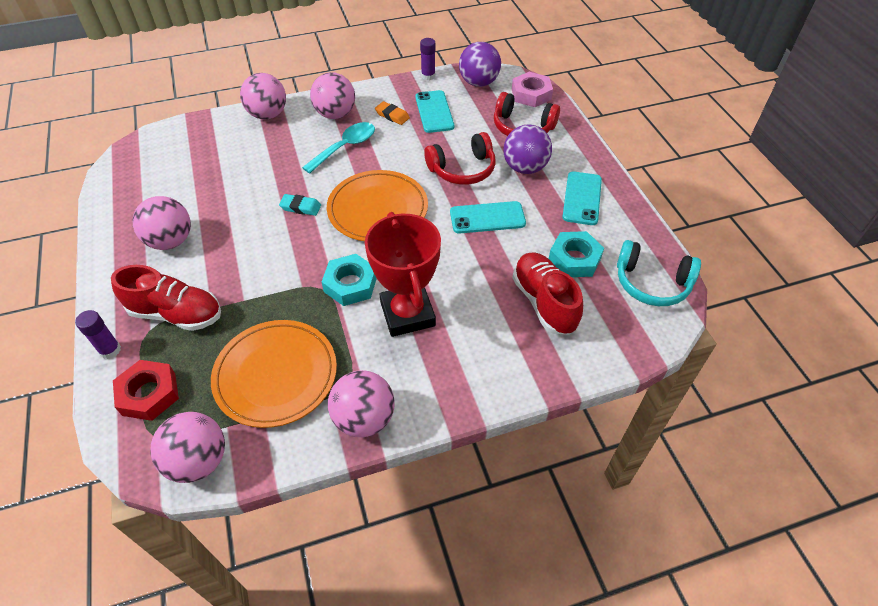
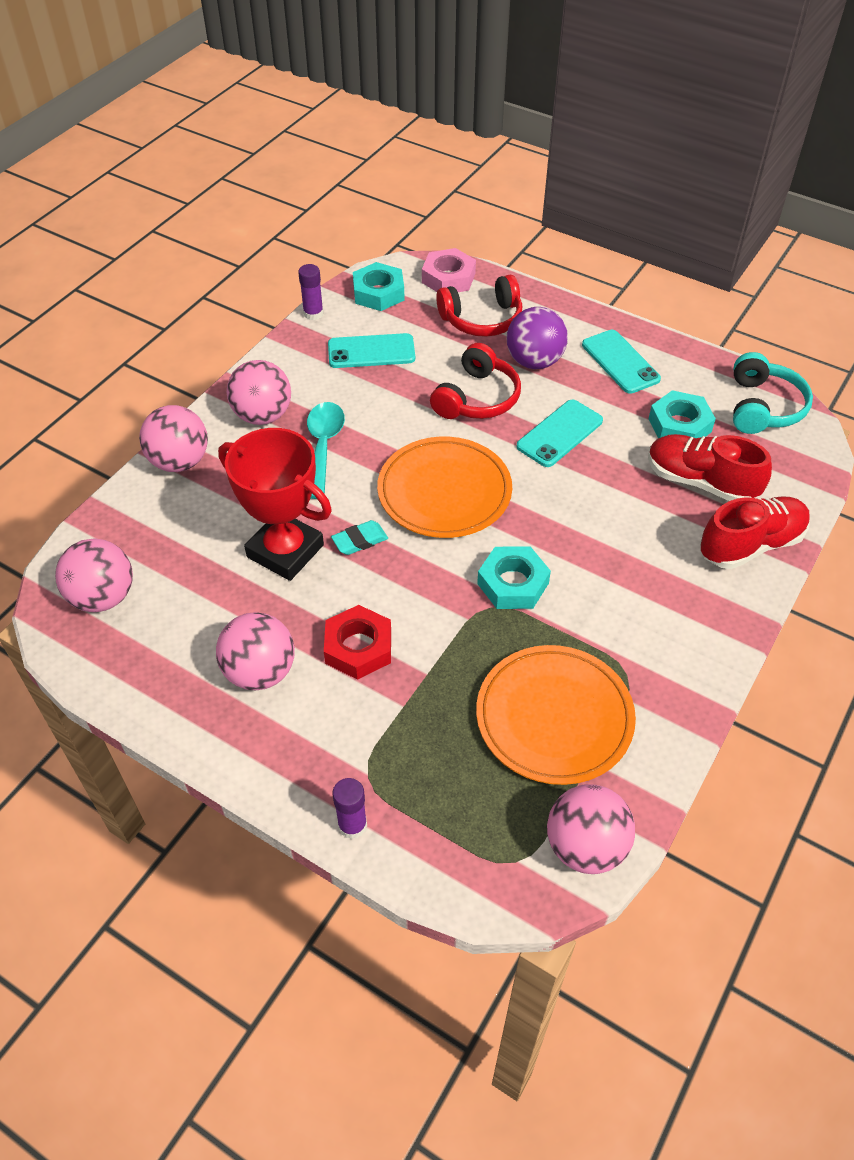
camera: 40 degrees left, 0 degrees up
red shoe [111,265,221,331] -> red shoe moved to [700,496,810,569]
red nut [113,360,179,421] -> red nut moved to [324,605,391,680]
pink ball [328,370,394,437] -> pink ball moved to [55,538,133,612]
red trophy [365,212,441,337] -> red trophy moved to [218,428,332,581]
orange eraser [375,101,410,125] -> none
turquoise phone [415,90,454,133] -> turquoise phone turned 45 degrees counterclockwise [328,333,415,368]
purple ball [459,42,501,87] -> turquoise nut [353,262,405,311]
turquoise headphones [617,240,701,306] -> turquoise headphones turned 60 degrees counterclockwise [733,352,813,434]

